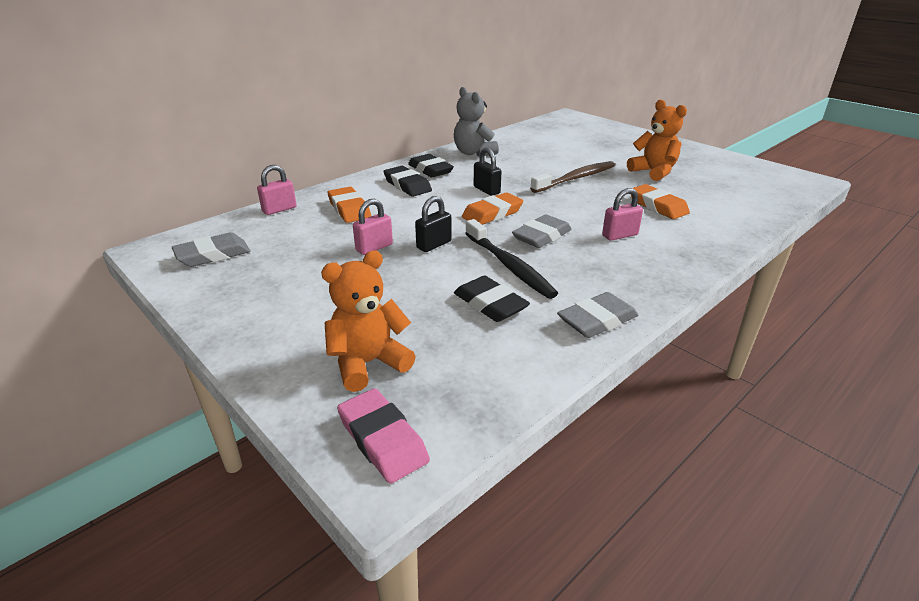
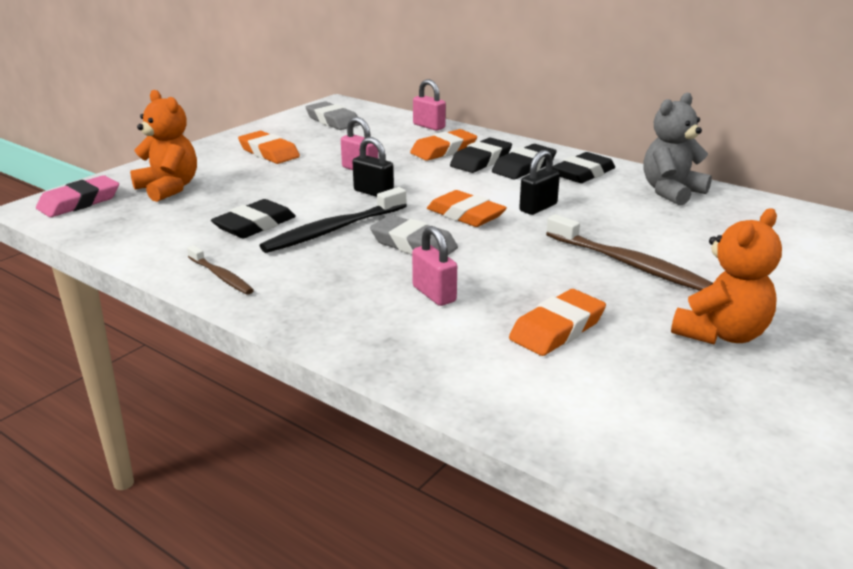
camera: 80 degrees right, 5 degrees down
grey eraser [557,292,638,338] -> brown toothbrush [187,245,254,295]
none -> orange eraser [238,131,300,164]
none -> black eraser [450,138,512,173]

